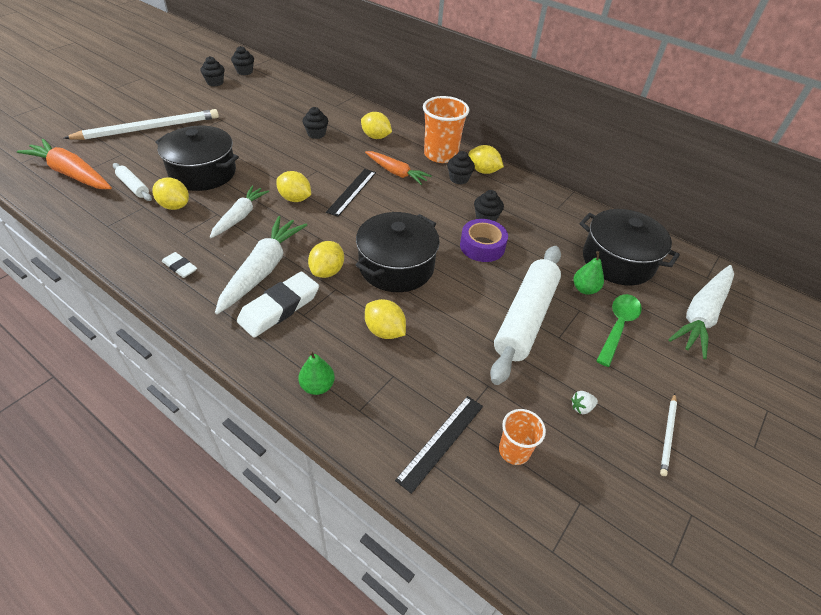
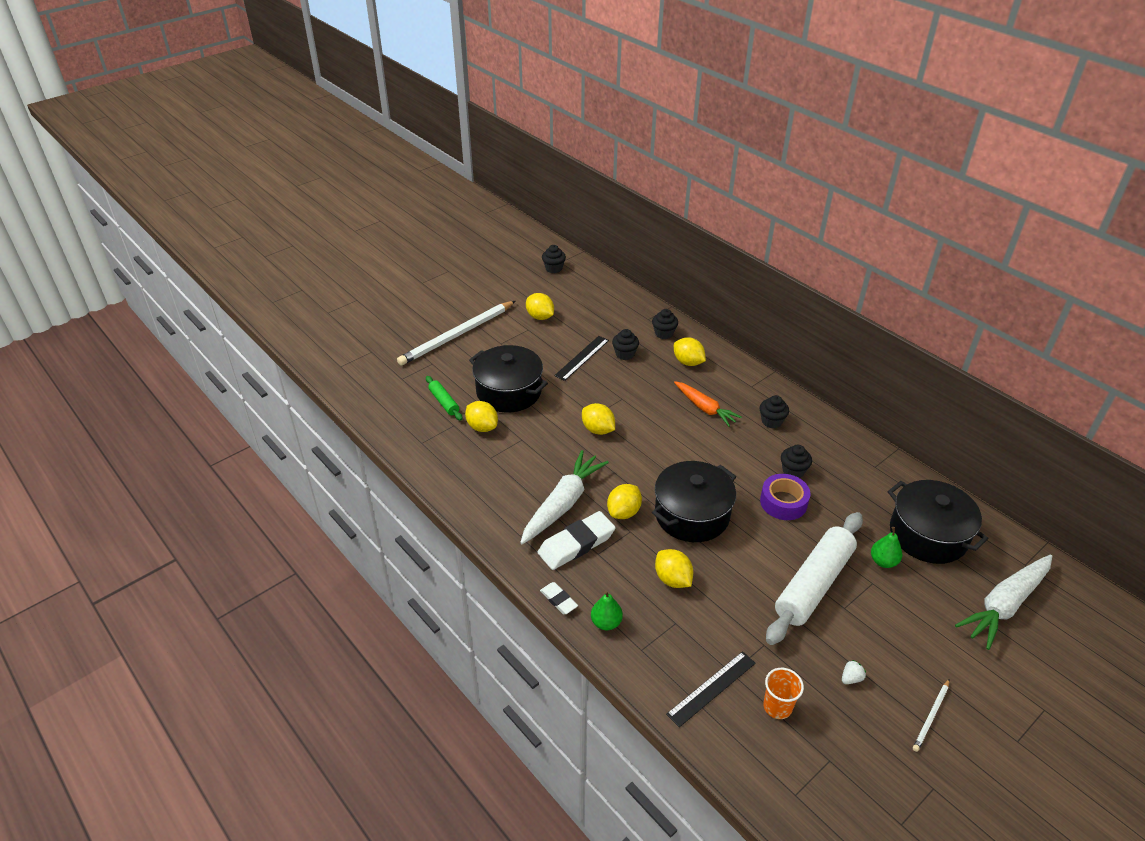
camera: 15 degrees right, 5 degrees down
orange carrot [17,139,112,189] -> none
white pencil [64,109,219,140] -> white pencil turned 150 degrees clockwise [397,301,515,366]
white rolling pin [113,163,152,201] -> green rolling pin [426,376,462,421]
white eraser [162,252,197,278] -> white eraser moved to [540,582,578,614]
black cupcake [201,56,224,86] -> black cupcake moved to [652,309,678,339]
white carrot [210,186,269,238] -> none
black ruler [326,169,376,217] -> black ruler moved to [554,336,609,381]
orange cup [423,96,469,163] -> none
yellow lemon [468,145,504,174] -> yellow lemon moved to [526,293,554,320]
white strawberry [571,391,598,414] -> white strawberry turned 150 degrees clockwise [842,660,866,684]
green spoon [596,294,642,367] -> none

